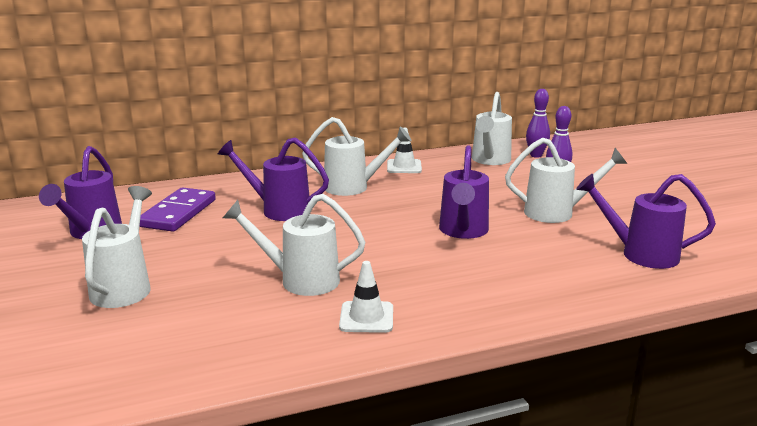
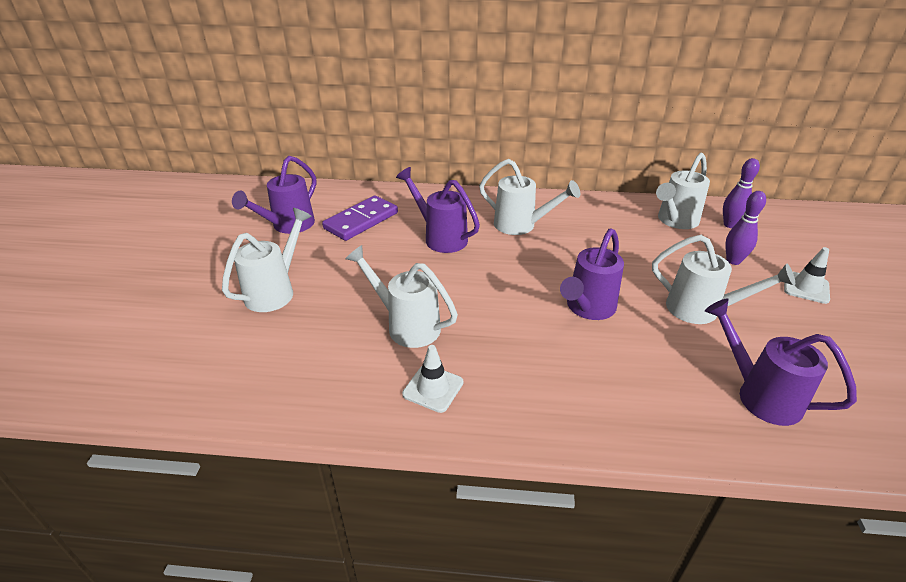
camera: 25 degrees right, 15 degrees up
white traffic cone [387,128,422,173] -> white traffic cone moved to [784,247,830,304]

